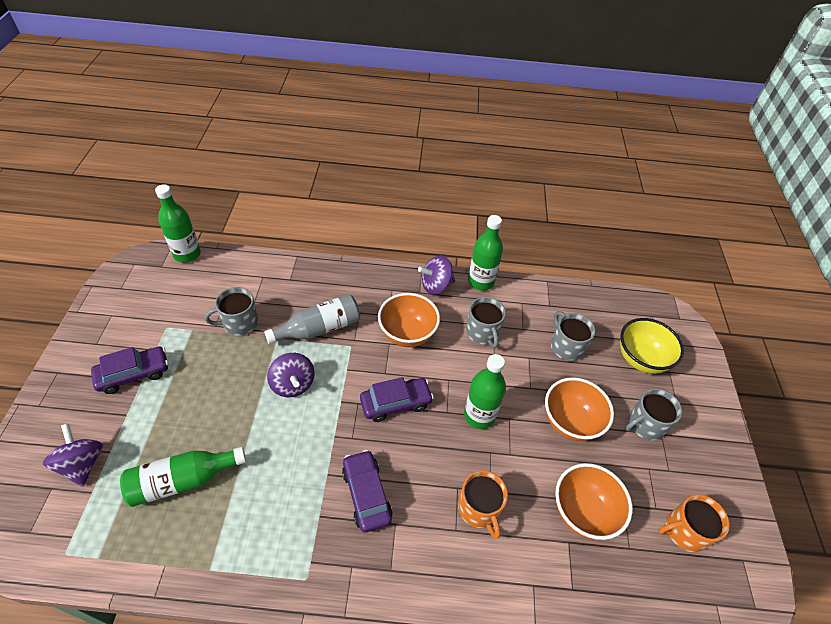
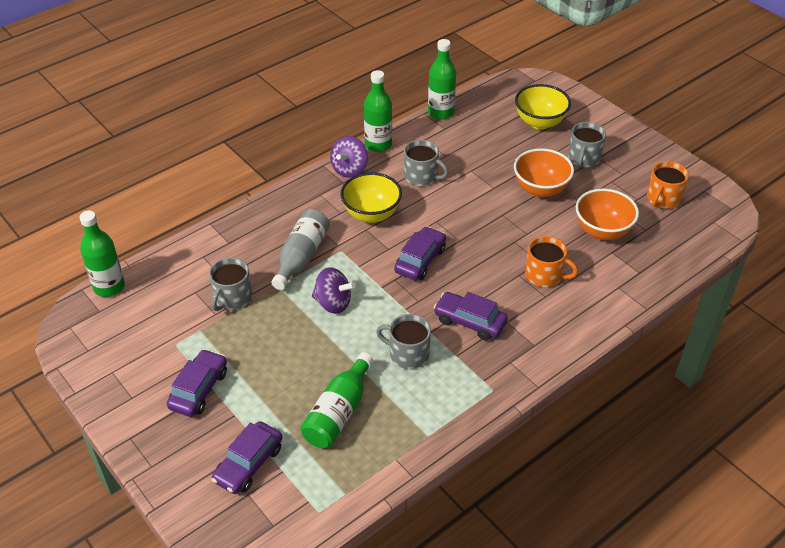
camera: 40 degrees left, 5 degrees down
purple spinning top [43,423,103,487] -> purple car [211,421,282,494]
orange bowl [378,293,440,347] -> yellow bowl [340,172,402,223]
green bottle [464,354,506,429] -> green bottle moved to [428,39,456,119]
grey mug [551,311,595,361] -> grey mug moved to [376,314,431,369]

